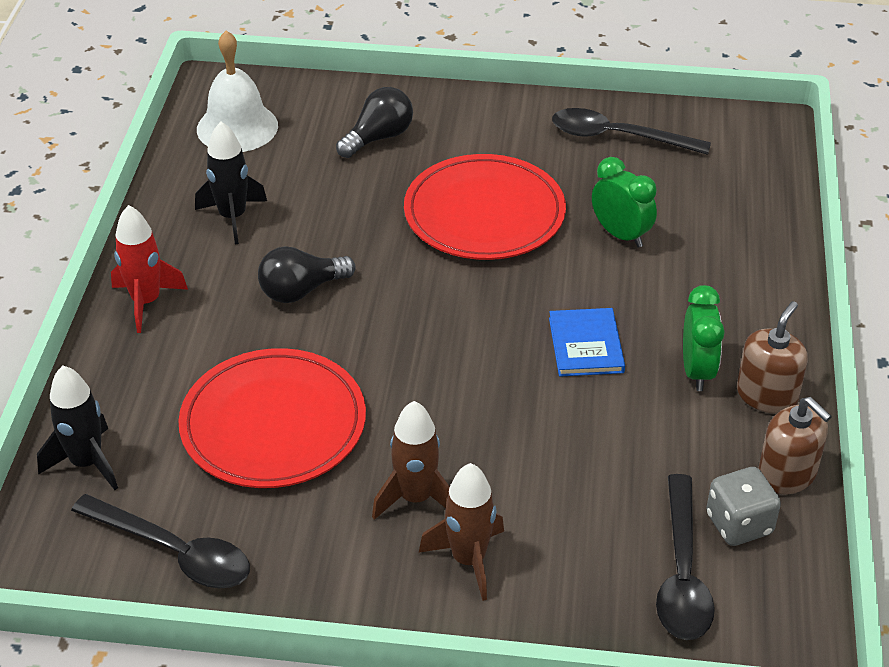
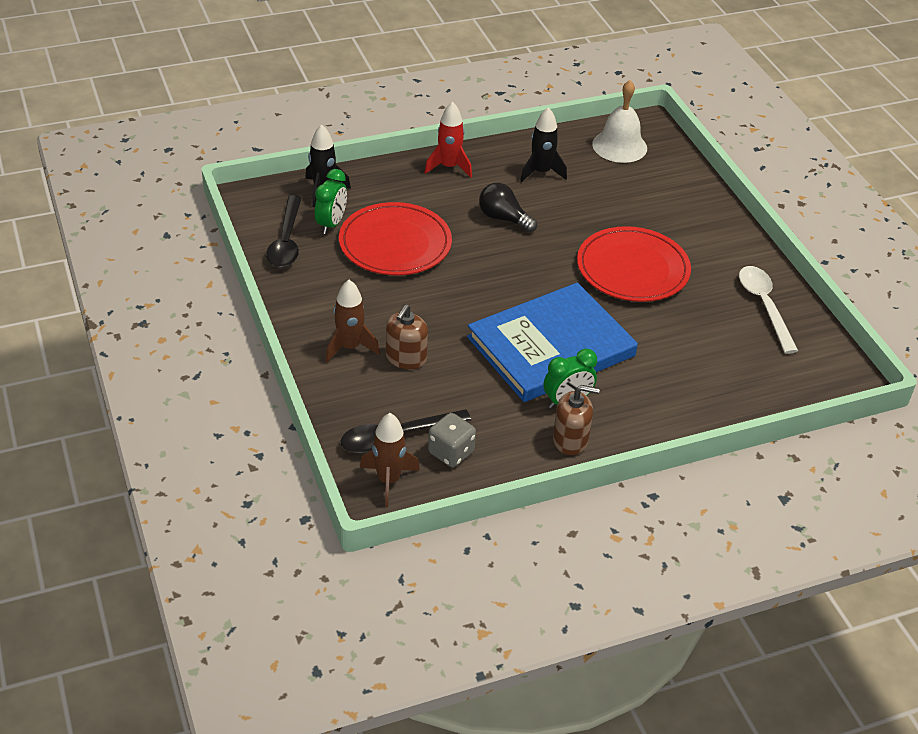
camera: 60 degrees right, 0 degrees up
black light bulb [336,87,413,158] -> none
brown rocket [372,401,450,520] -> brown rocket moved to [360,413,420,507]
blue book [549,308,625,377] -> blue book [467,283,638,402], size x2.36
black spoon [552,108,711,155] -> white spoon [739,266,798,354]
green clock [592,157,657,248] -> green clock moved to [315,169,347,234]
brown soap dispenser [758,397,832,494] -> brown soap dispenser moved to [386,304,428,369]

